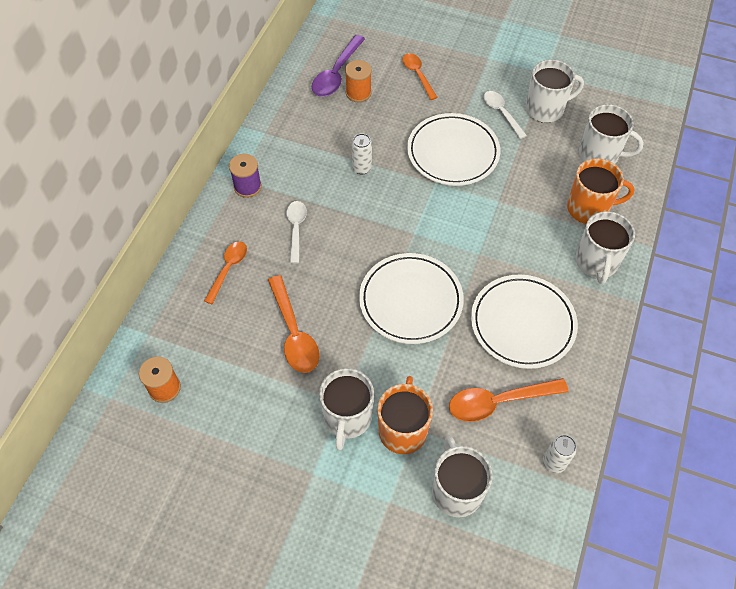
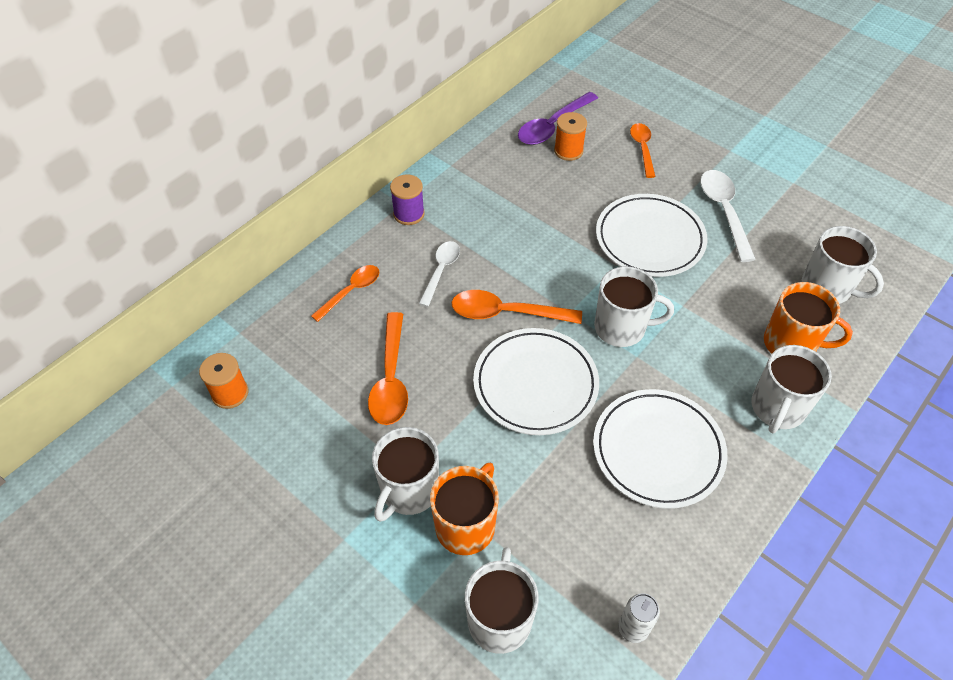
camera: 20 degrees right, 5 degrees down
white can [352,133,372,175] -> none
orange spoon [449,378,569,422] -> orange spoon moved to [451,290,582,324]
white spoon [484,91,527,139] -> white spoon [700,170,756,262], size x1.51
white mug [526,59,584,123] -> white mug moved to [594,266,674,347]

